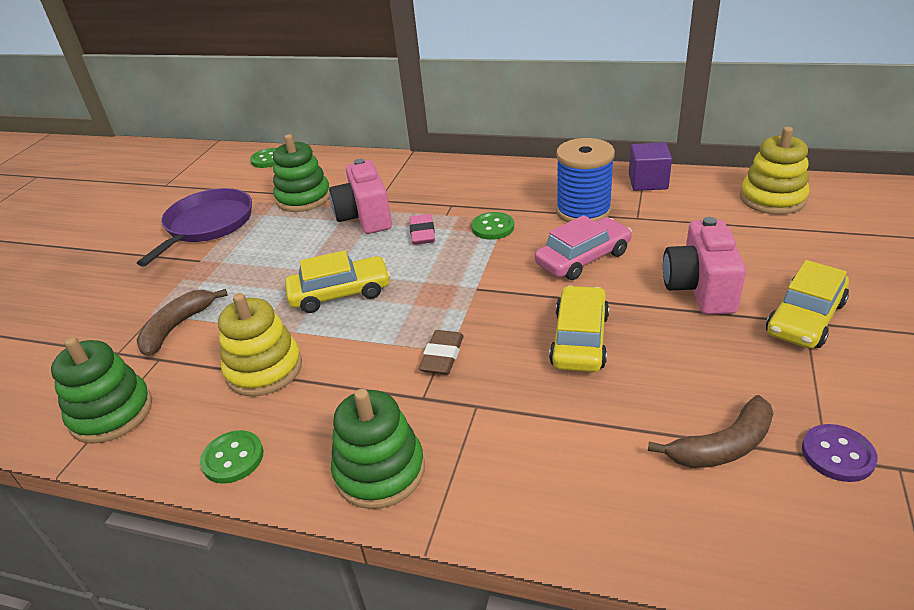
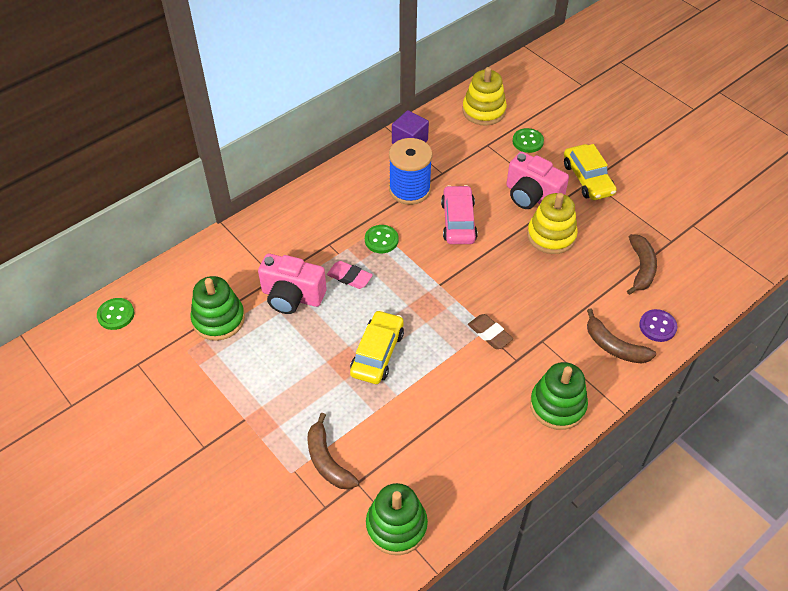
camera: 60 degrees left, 15 degrees up
purple pan [137,188,252,267] -> none
green button [200,430,263,484] -> green button moved to [513,128,544,153]
yellow stacking toy [218,293,302,396] -> yellow stacking toy moved to [527,193,578,254]
yellow car [549,286,609,372] -> none
purple button [802,424,878,482] -> purple button moved to [639,309,677,342]
none -> brown banana [587,308,656,364]

